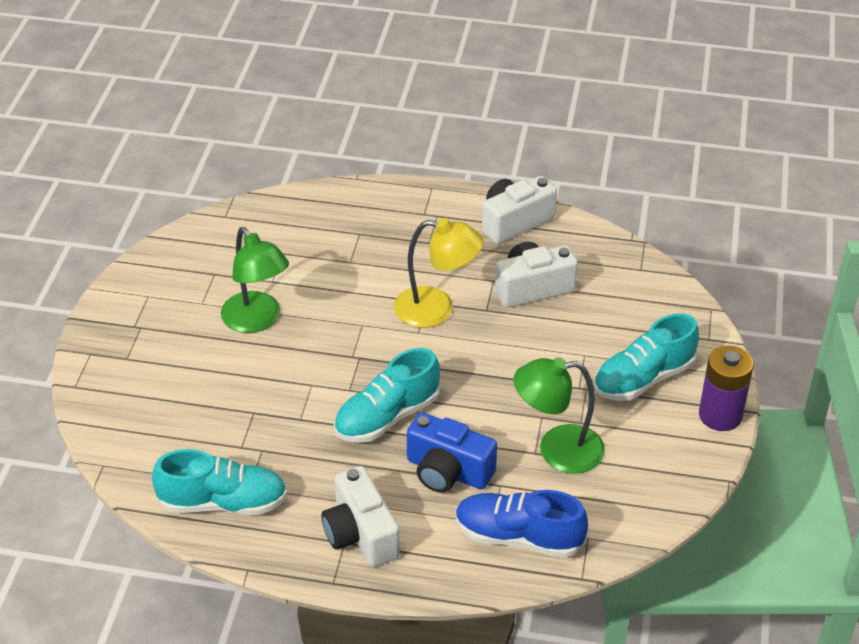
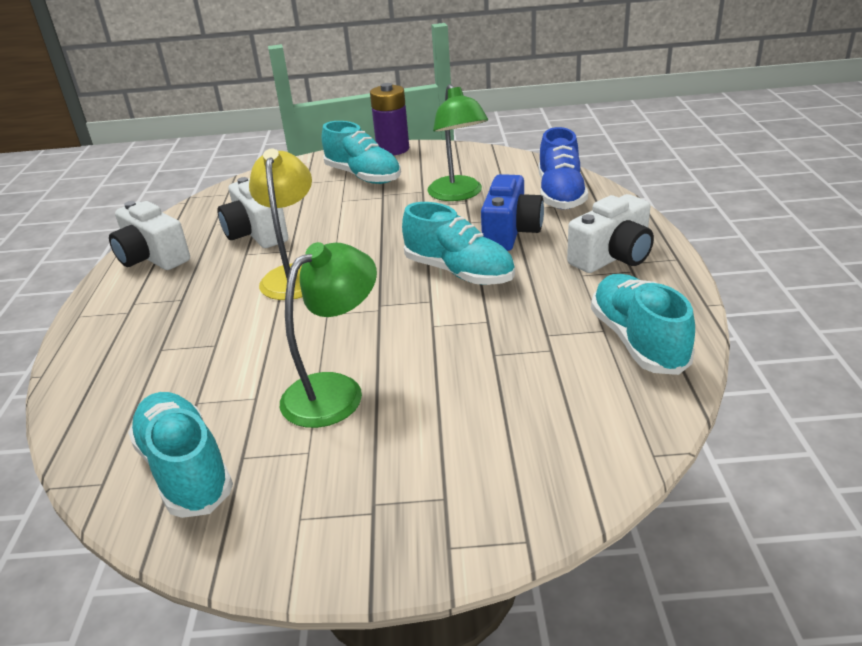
camera: 100 degrees left, 10 degrees down
none -> turquoise shoe [128,392,233,518]

